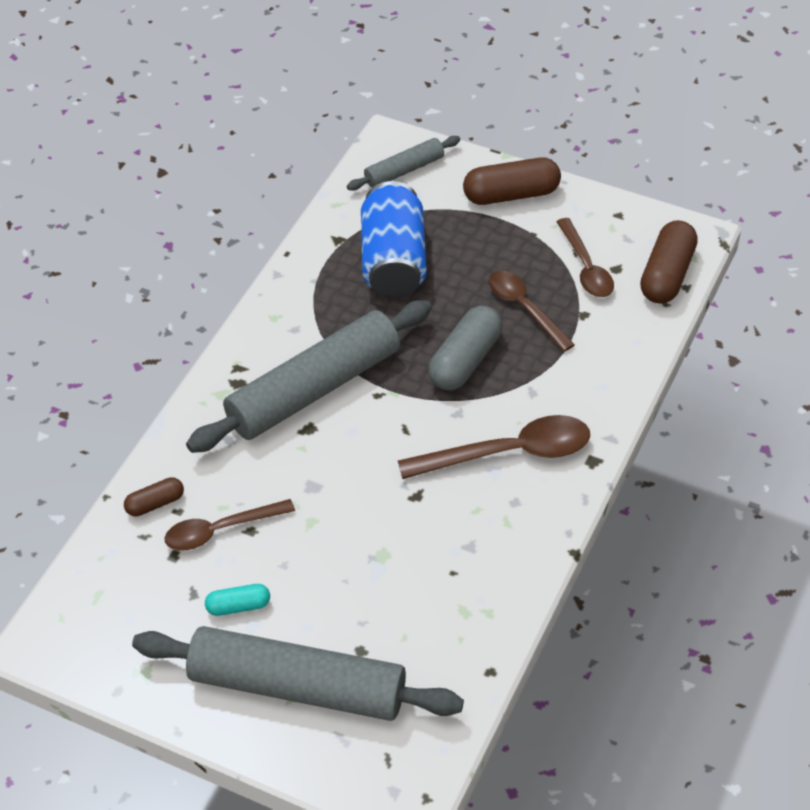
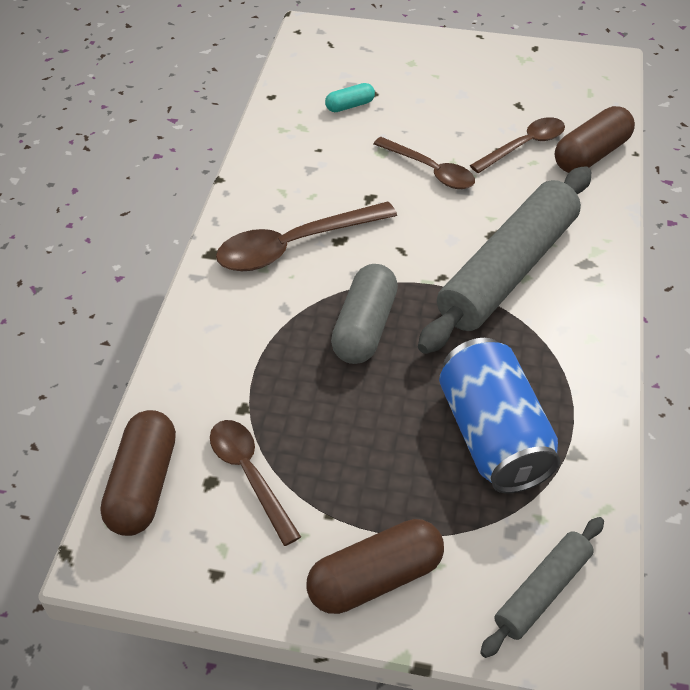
camera: 165 degrees right, 0 degrees up
brown capsule [124,477,184,516] -> brown capsule [555,106,635,173], size x1.83
grey rolling pin [132,626,464,721] -> none
turquoise capsule [205,584,270,616] -> turquoise capsule moved to [325,83,375,112]
brown spoon [489,271,575,352] -> brown spoon moved to [373,137,475,189]

